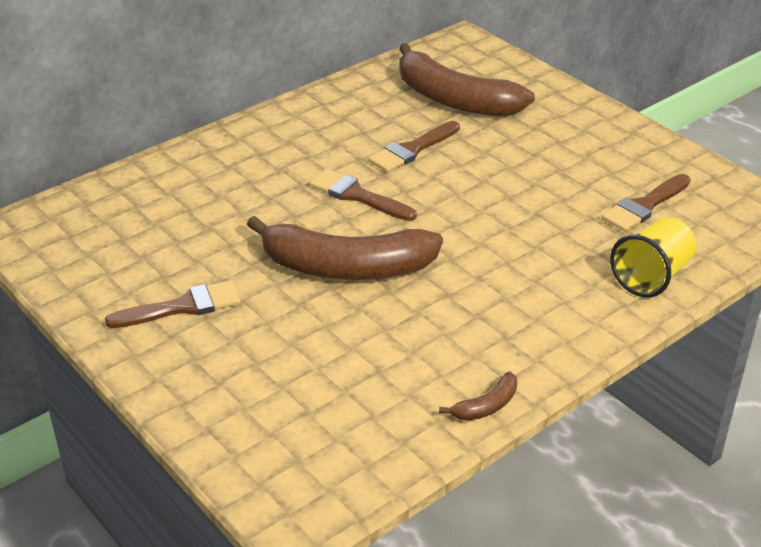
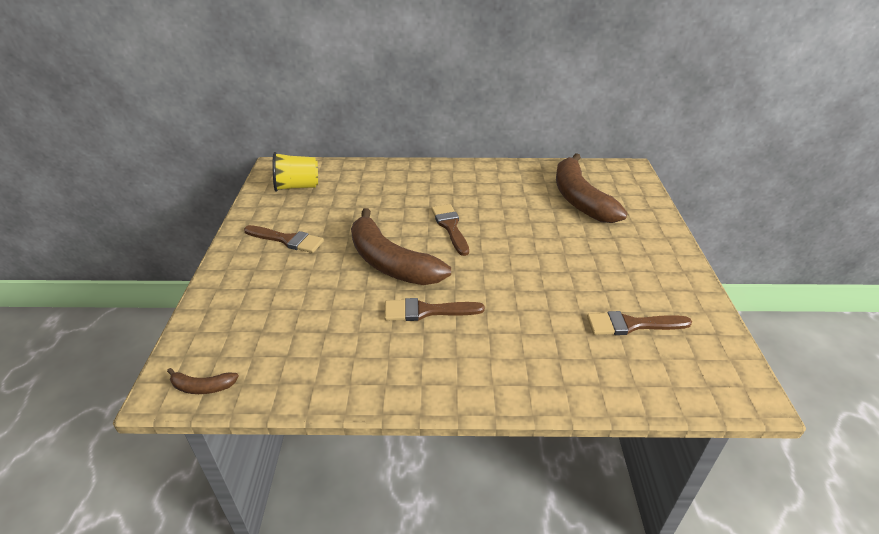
camera: 40 degrees right, 0 degrees up
brown brush [368,121,460,173] -> brown brush moved to [384,298,485,321]
brown banana [439,372,517,421] -> brown banana moved to [167,368,239,394]
yellow cup [610,217,696,298] -> yellow cup moved to [273,152,318,192]

